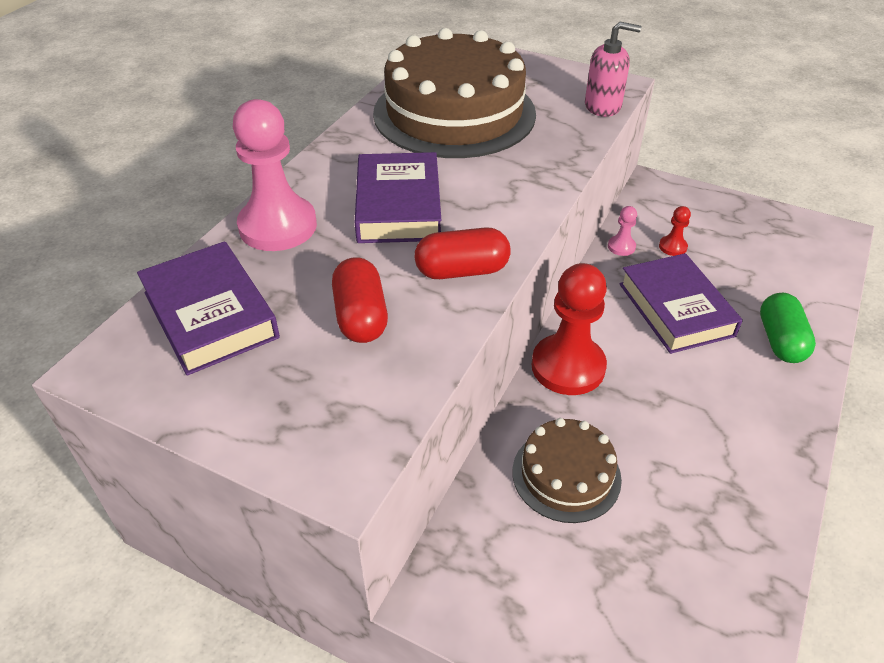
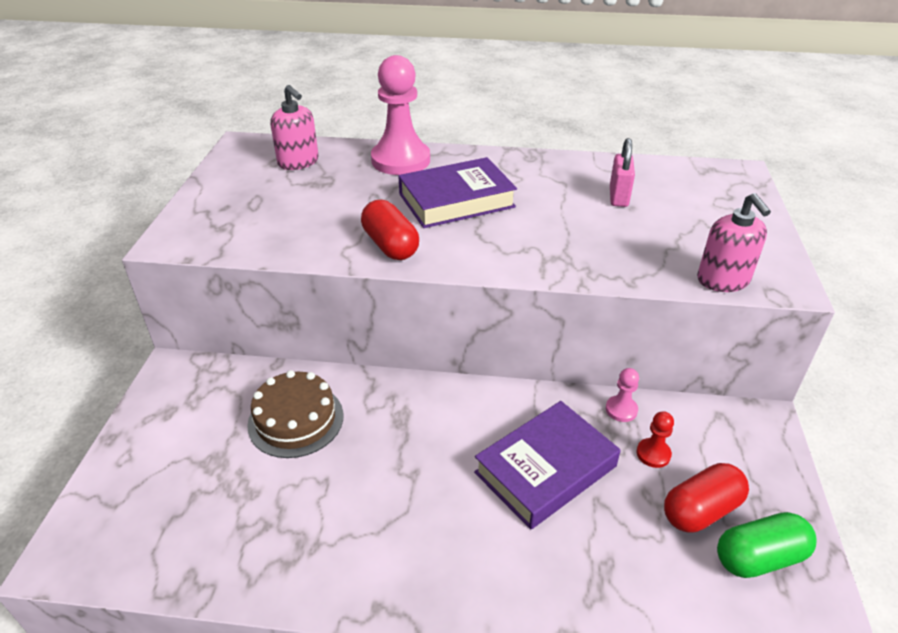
camera: 70 degrees right, 5 degrees down
purple book [137,241,280,376] -> pink soap dispenser [270,85,319,170]
red capsule [332,257,388,343] -> red capsule moved to [664,463,749,533]
brown cake [373,28,536,158] -> pink padlock [610,138,635,207]
red pawn [531,263,607,395] -> none
green capsule [760,293,816,363] -> green capsule moved to [717,512,816,578]

